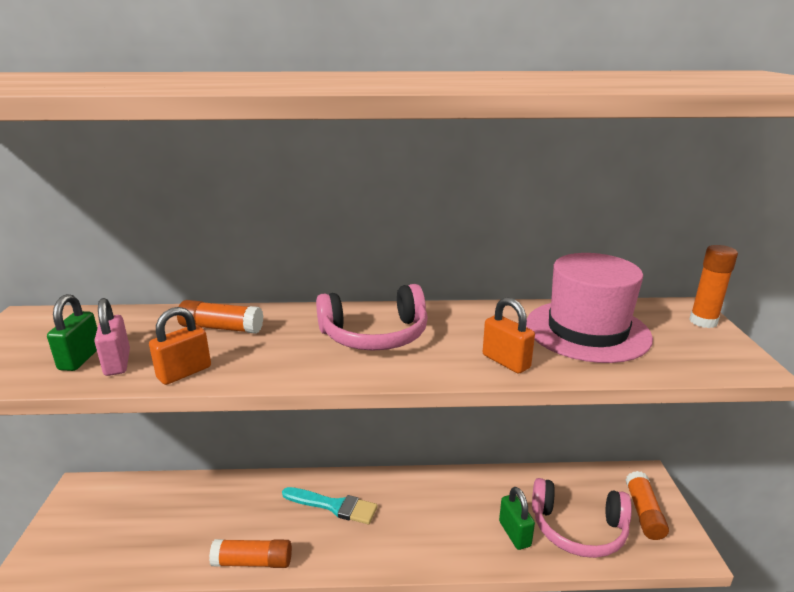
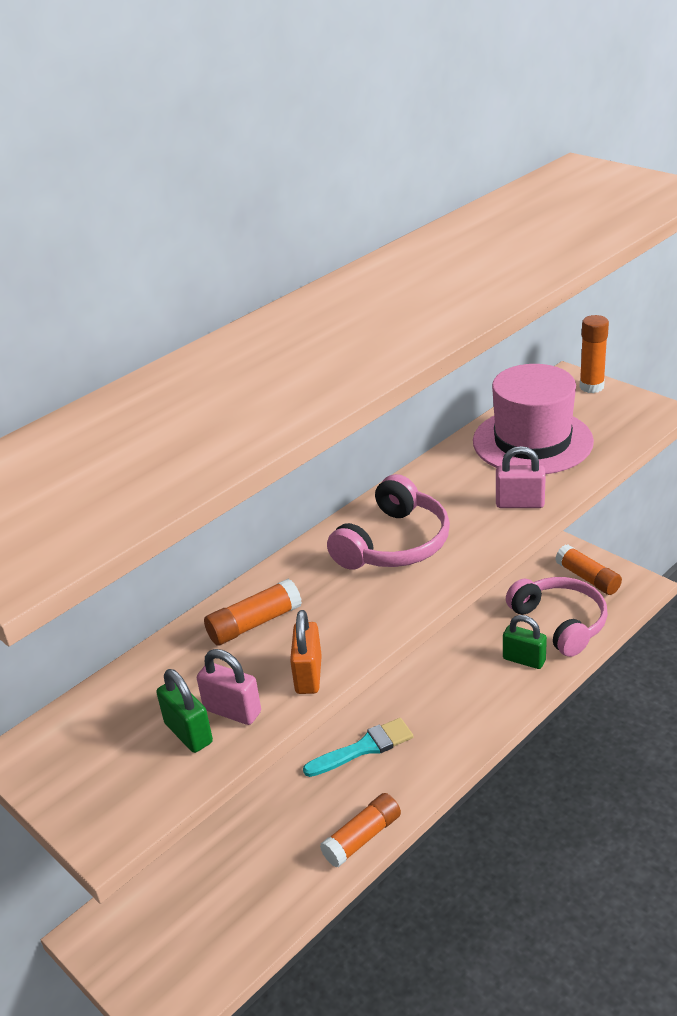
camera: 40 degrees left, 10 degrees up
orange padlock [483,297,535,374] -> pink padlock [496,446,546,508]
pink headphones [532,478,632,558] -> pink headphones turned 90 degrees counterclockwise [506,577,608,657]

